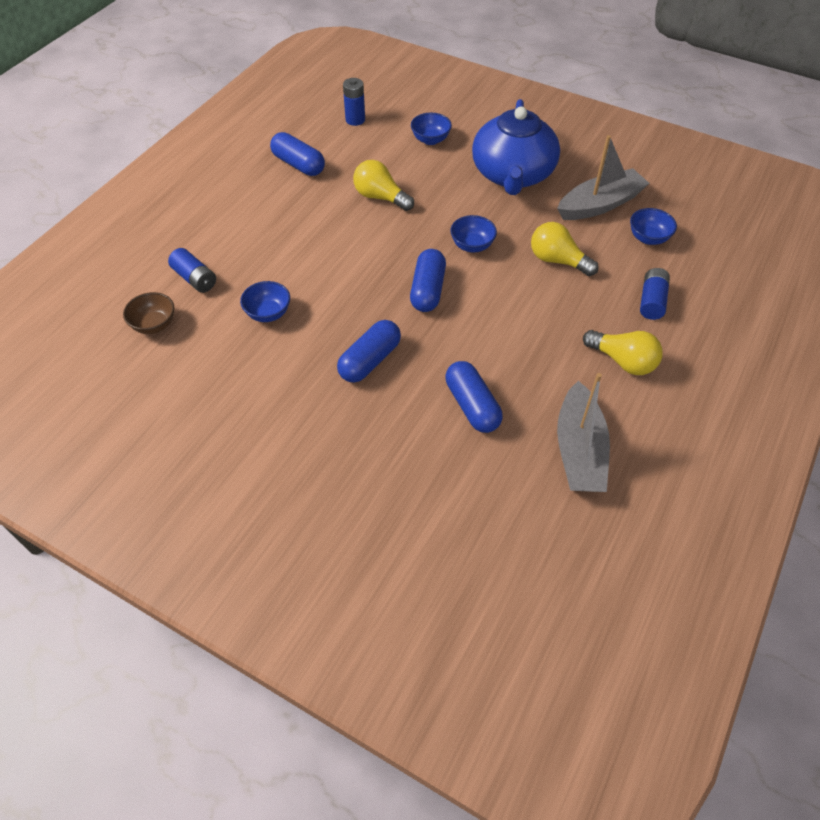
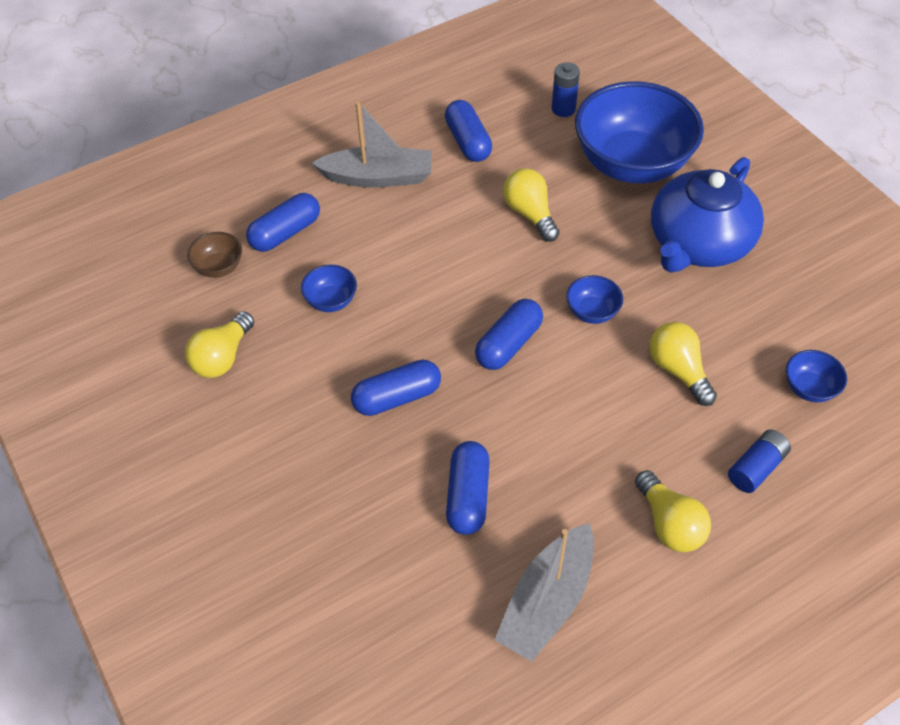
camera: 30 degrees right, 0 degrees up
blue battery [168,248,216,293] -> blue capsule [246,193,320,252]
blue bowl [411,113,452,145] -> blue bowl [575,81,704,184], size x2.45
grey boat [557,135,649,220] -> grey boat moved to [312,101,432,188]
none -> yellow light bulb [185,311,254,378]

